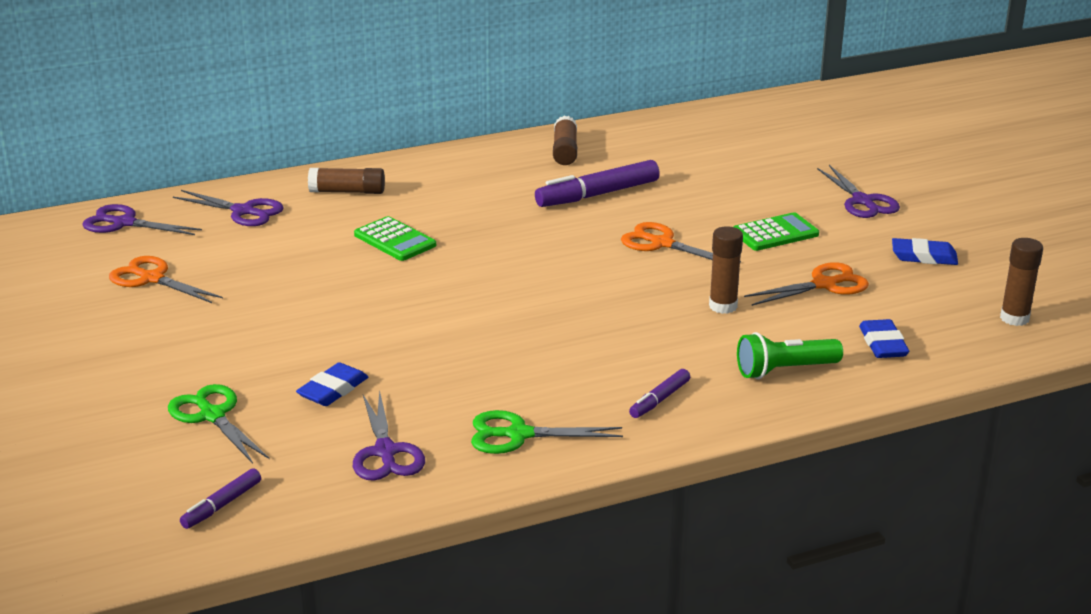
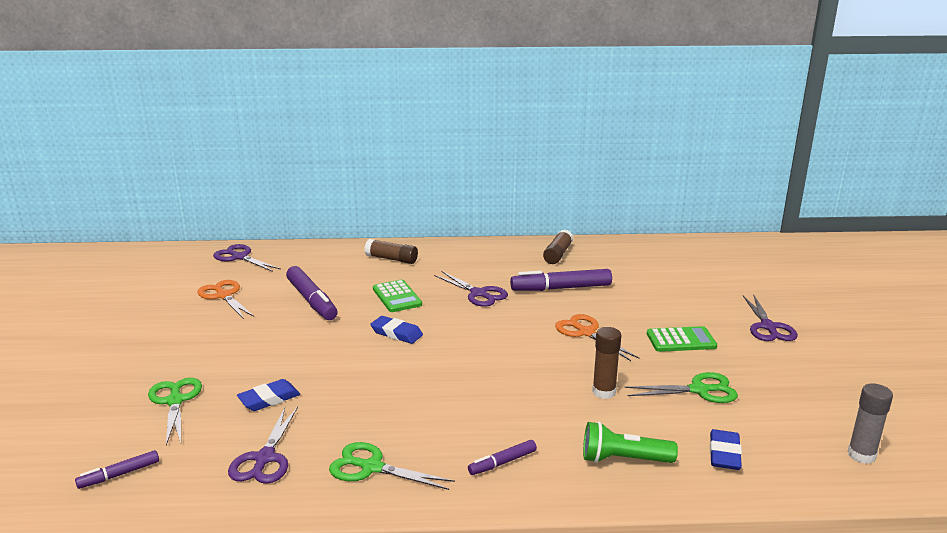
camera: 20 degrees right, 5 degrees down
purple scissors [173,190,284,226] -> purple scissors moved to [434,271,508,307]
orange scissors [744,262,869,306] -> green scissors [624,372,738,403]
blue eraser [892,238,958,265] -> blue eraser moved to [370,316,423,344]
brown glue stick [1000,238,1043,326] -> grey glue stick [847,383,893,464]
none -> purple marker [286,266,338,320]

